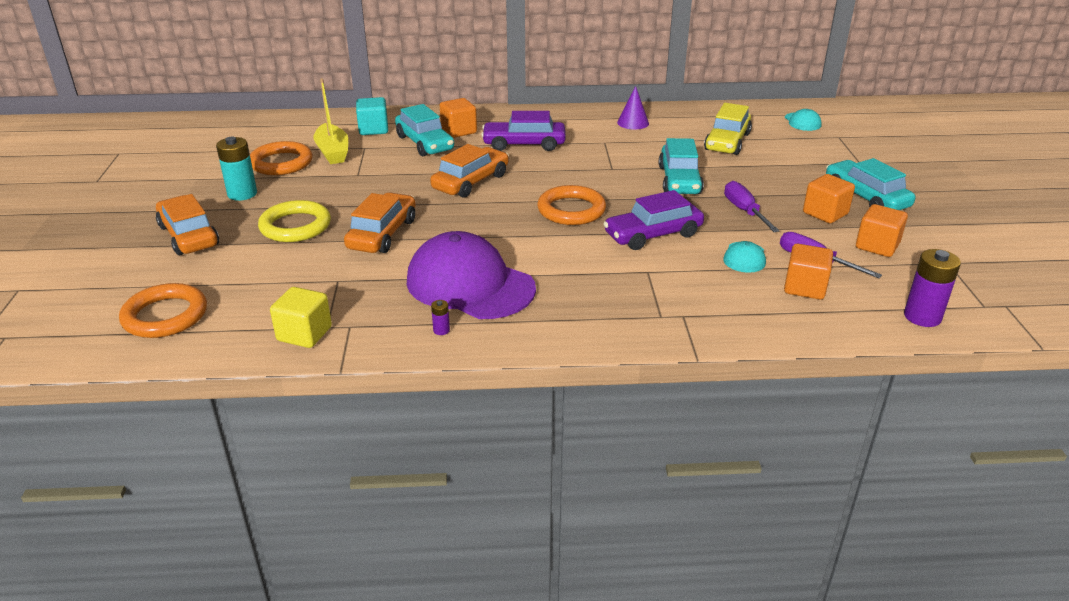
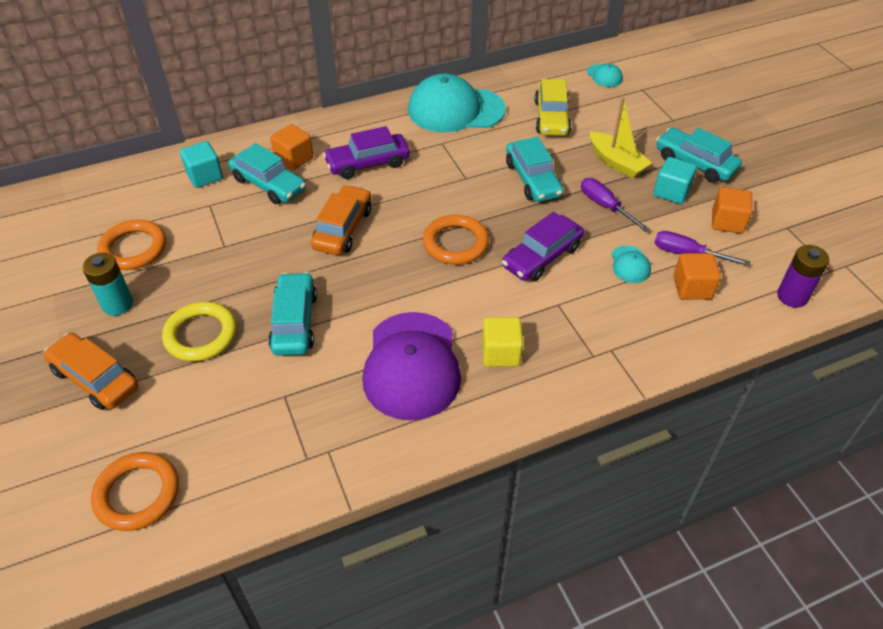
camera: 20 degrees left, 15 degrees up
yellow cube [270,287,332,348] -> yellow cube moved to [482,317,523,367]
yellow boat [314,78,348,164] -> yellow boat moved to [590,97,652,179]
orange car [344,192,416,253] -> turquoise car [268,272,317,356]
purple cap [407,231,536,319] -> purple cap turned 105 degrees counterclockwise [362,312,461,421]
purple battery [431,300,450,335] -> none
purple cone [617,86,649,130] -> turquoise cap [408,73,506,133]
orange cube [803,174,855,223] -> turquoise cube [653,157,697,204]

